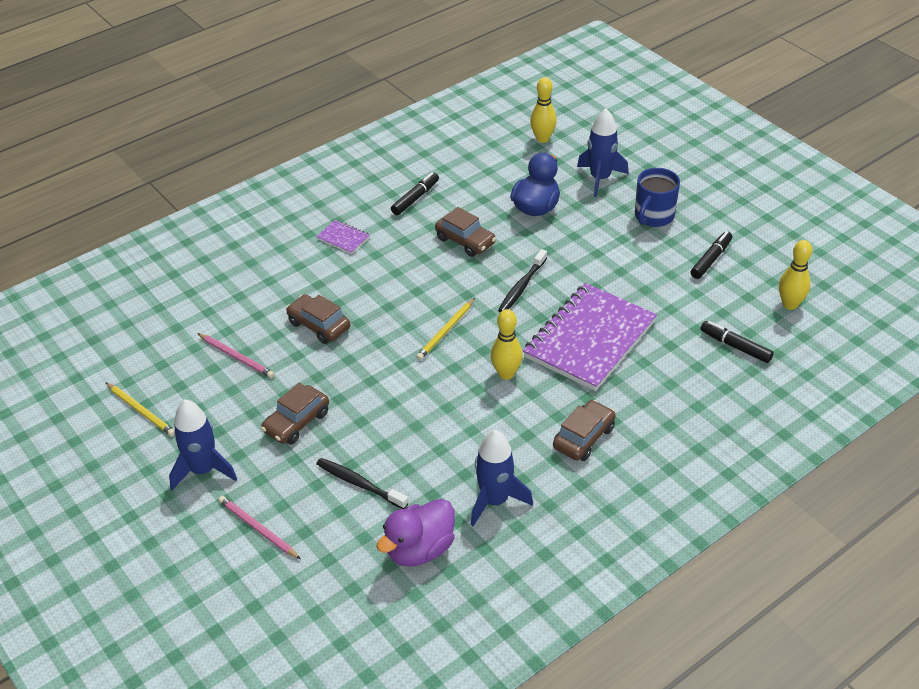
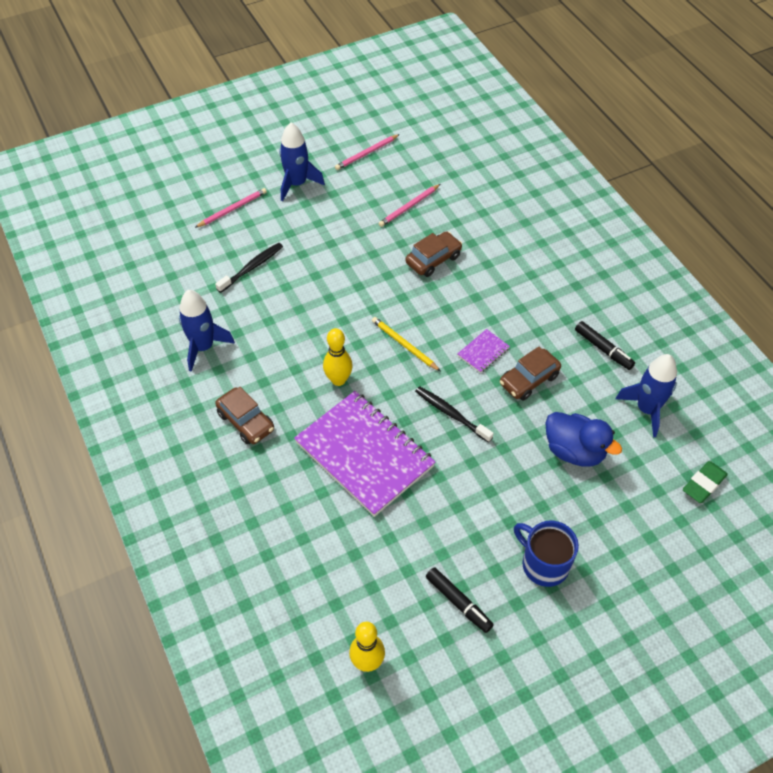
camera: 100 degrees right, 10 degrees up
yellow pencil [105,382,175,436] -> pink pencil [335,134,400,170]
brown car [261,383,329,445] -> none
purple notebook [316,220,370,254] -> purple notebook moved to [457,329,510,373]
purple duck [376,499,455,567] -> none
yellow bowling pin [530,77,557,143] -> green eraser [683,461,728,503]
blue rocket [577,108,629,197] -> blue rocket moved to [616,354,677,437]
black marker [700,321,774,363] -> none

